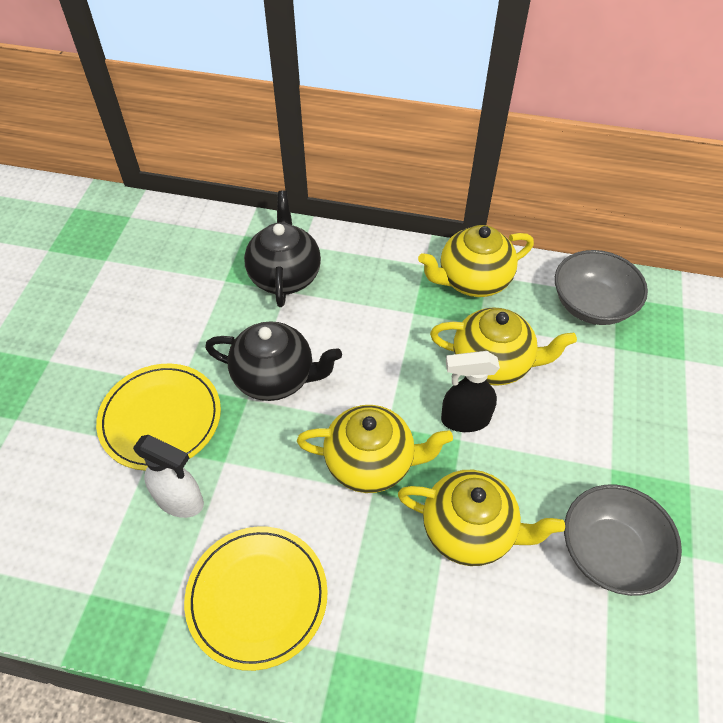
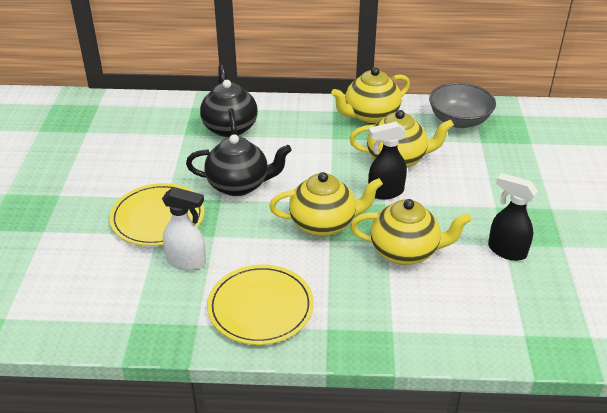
camera: 10 degrees left, 15 degrees down
grey bowl [564,484,682,596] -> black spray bottle [488,173,538,261]

